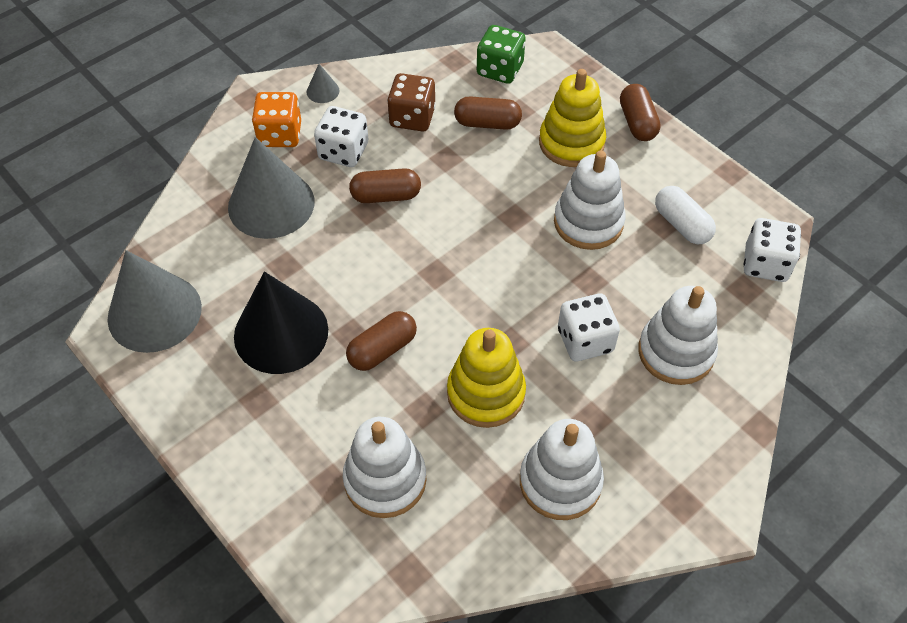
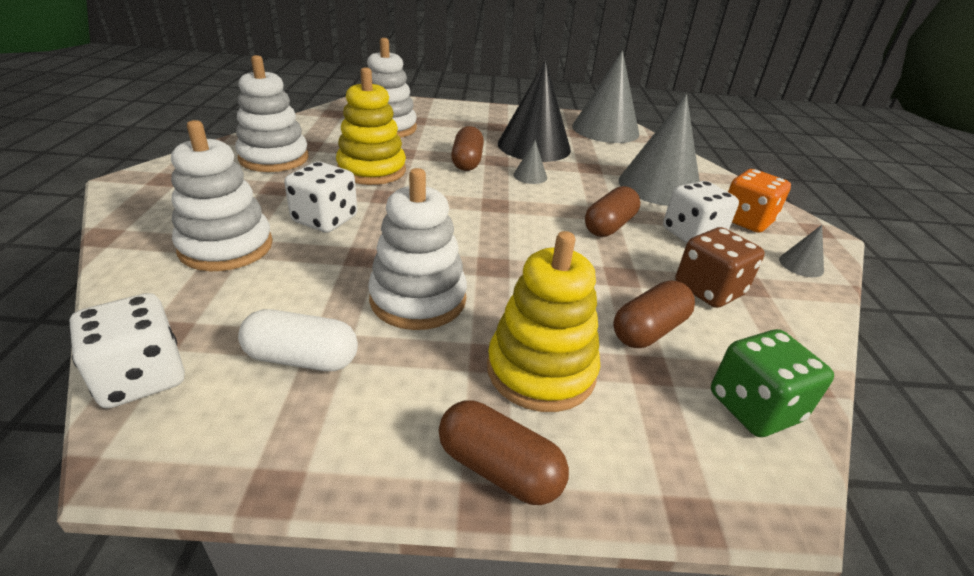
camera: 130 degrees right, 20 degrees down
none -> grey cone [513,140,547,184]

